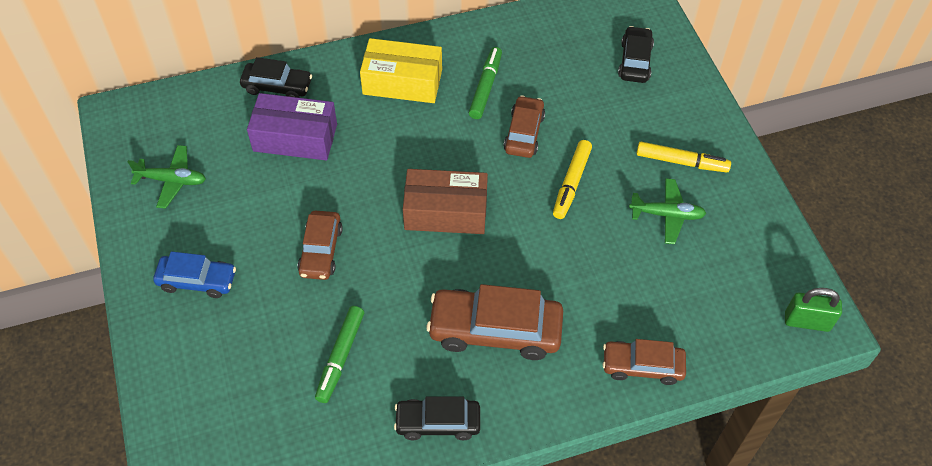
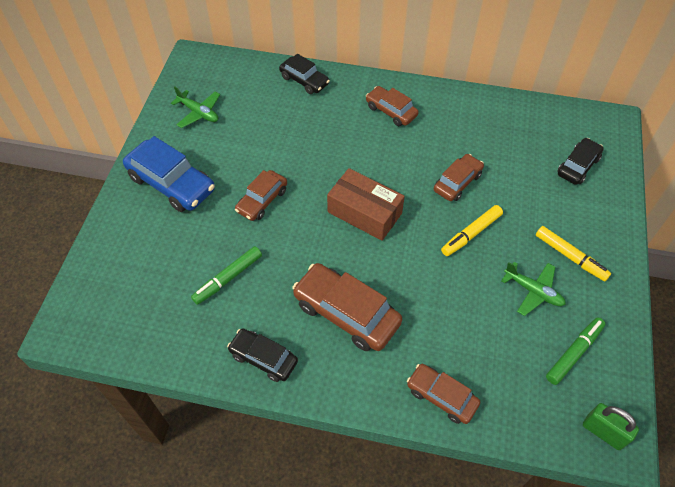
camera: 30 degrees right, 0 degrees up
blue car [153,251,236,298] -> blue car [123,136,215,212], size x1.64
purple box [247,93,337,160] -> none
yellow box [360,38,442,103] -> brown car [366,86,419,126]
green marker [469,47,502,119] -> green marker moved to [546,318,605,385]

